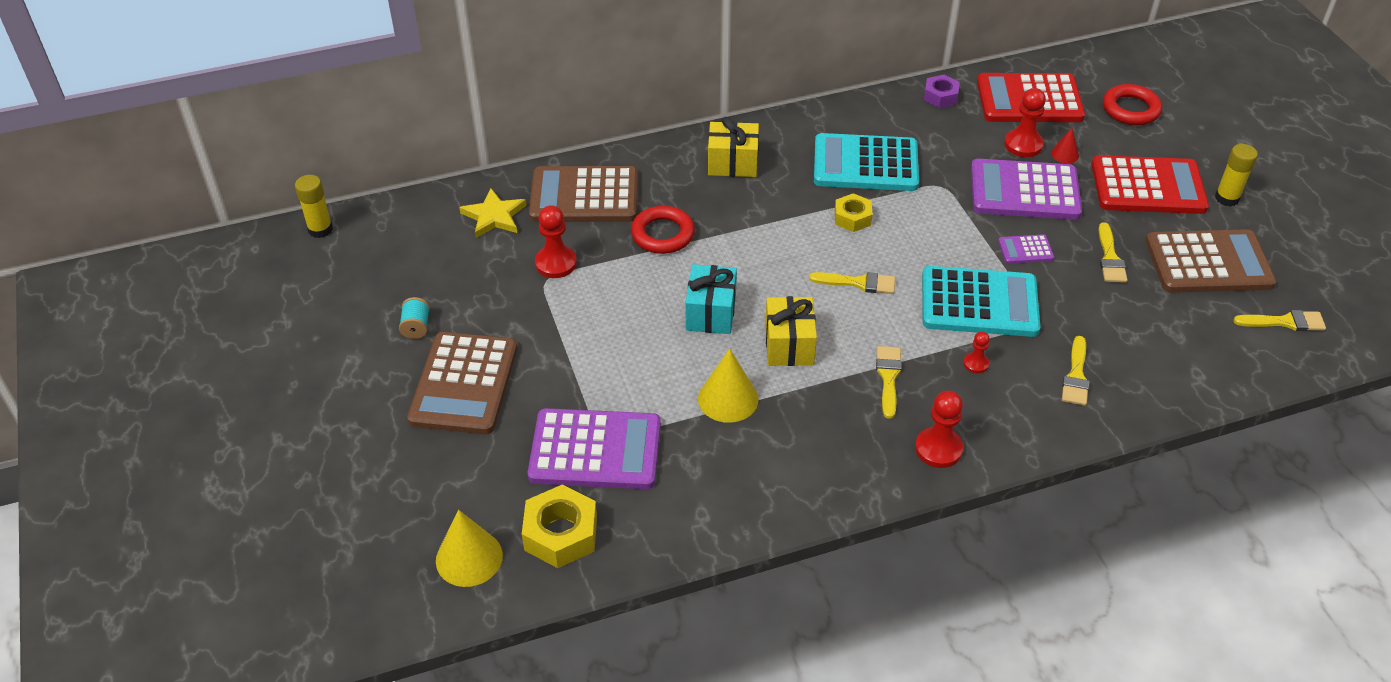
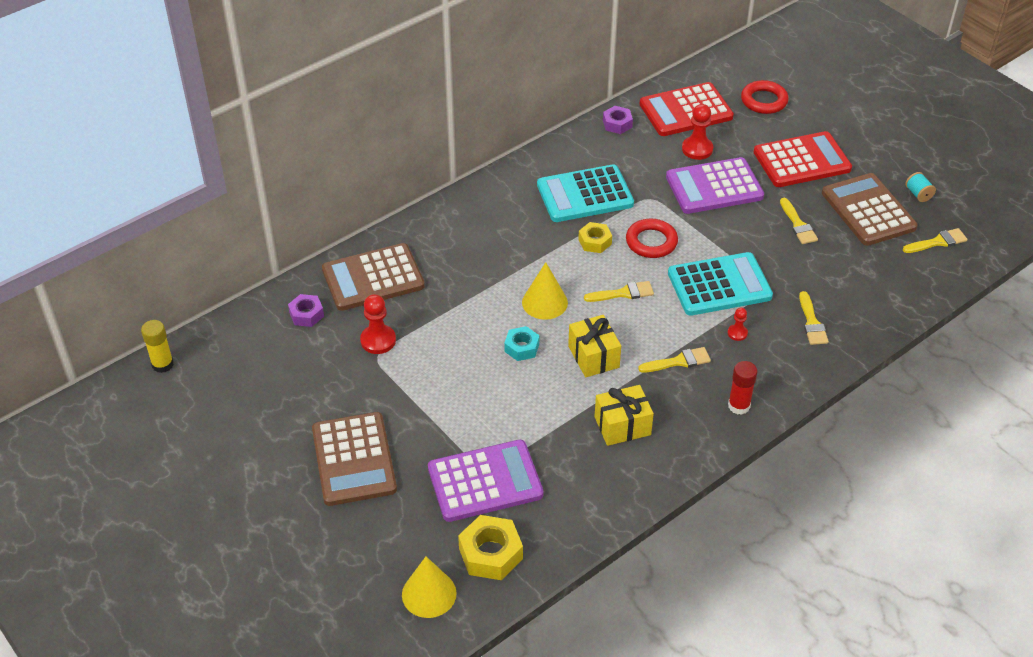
camera: 20 degrees left, 0 degrees up
turquoise spool [399,297,430,339] -> turquoise spool moved to [905,172,936,202]
yellow star [459,188,527,238] -> purple nut [288,294,324,327]
red ring [631,206,695,254] -> red ring moved to [626,218,678,258]
turquoise gift [686,264,737,334] -> turquoise nut [504,326,539,361]
yellow cone [698,348,758,423] -> yellow cone moved to [522,262,568,320]
yellow gift [708,117,759,177] -> yellow gift moved to [595,385,654,446]
yellow brush [876,346,902,419] -> yellow brush turned 90 degrees clockwise [638,347,711,373]
red pawn [915,391,963,468] -> red glue stick [728,361,758,415]
purple calculator [998,234,1054,264] -> none
red cone [1051,128,1079,163] -> none
brown calculator [1145,229,1276,293] -> brown calculator turned 90 degrees counterclockwise [822,173,918,246]
yellow glue stick [1215,144,1258,207] -> none

